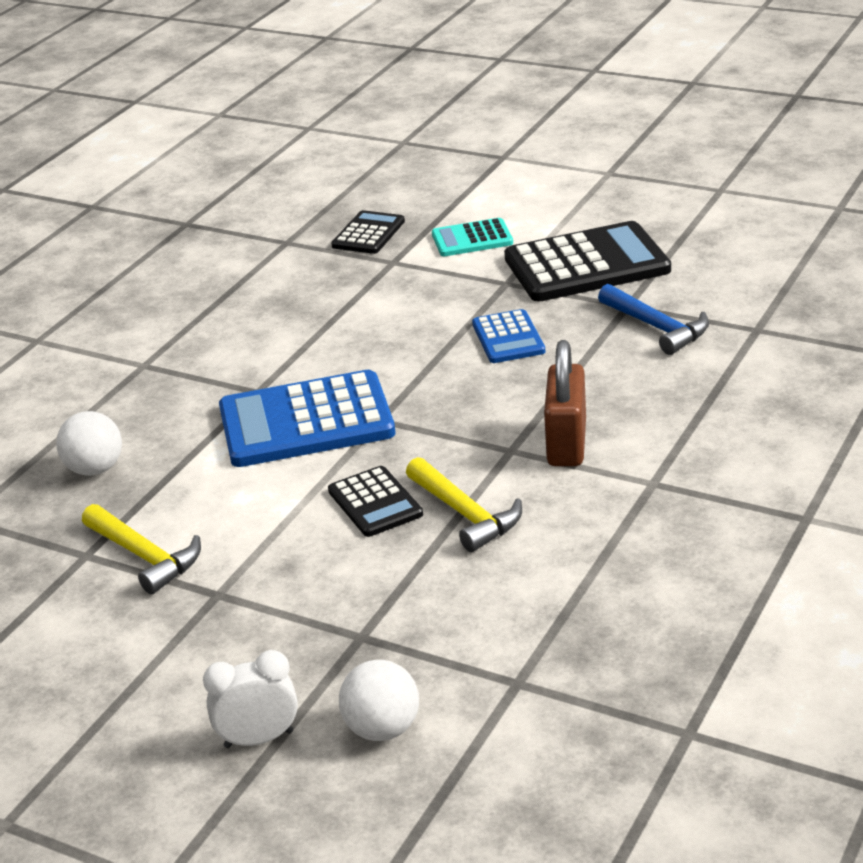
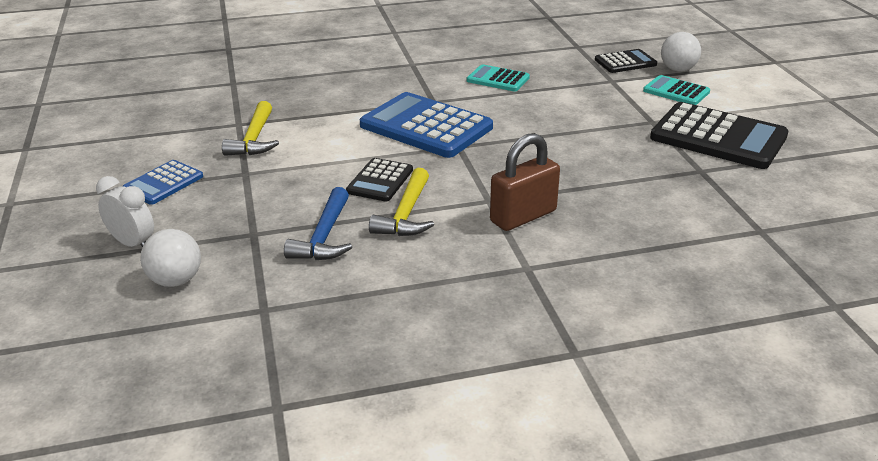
camera: 45 degrees right, 0 degrees up
white ball [56,411,122,476] -> white ball moved to [661,32,701,72]
blue calculator [472,309,545,363] -> blue calculator moved to [122,160,203,205]
blue hammer [598,284,709,355] -> blue hammer moved to [284,187,352,260]
none -> turquoise calculator [467,64,530,91]

